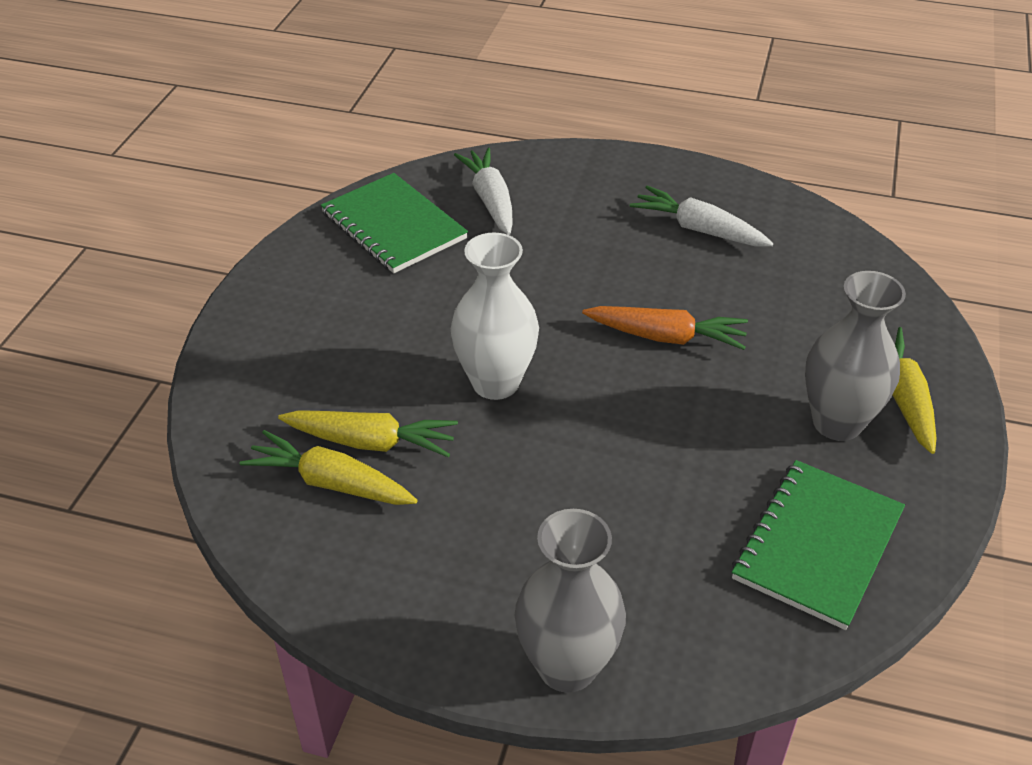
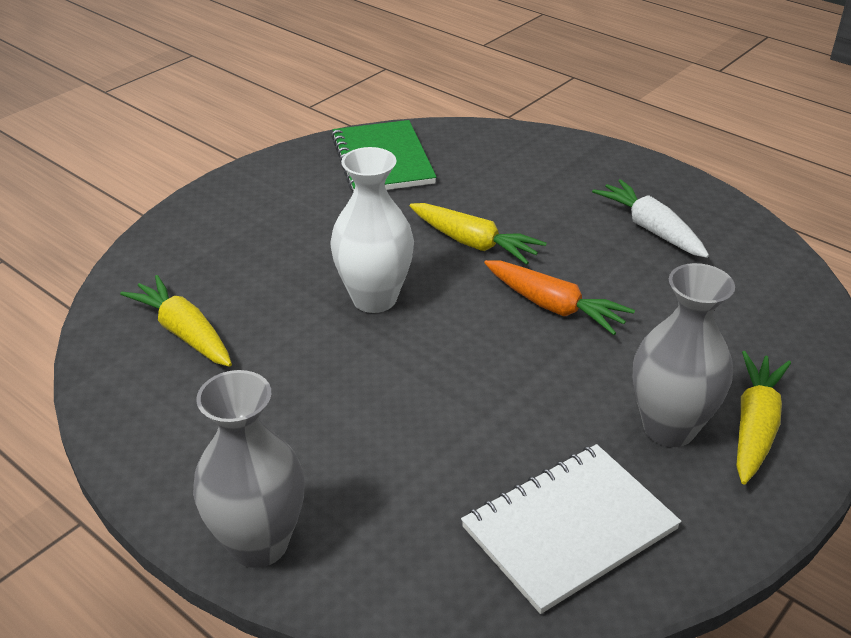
camera: 25 degrees right, 5 degrees down
yellow carrot [278,410,458,457] -> yellow carrot moved to [410,203,546,265]
white carrot [454,148,513,235] -> none
green notebook [732,460,905,630] -> white notebook [461,444,681,614]

